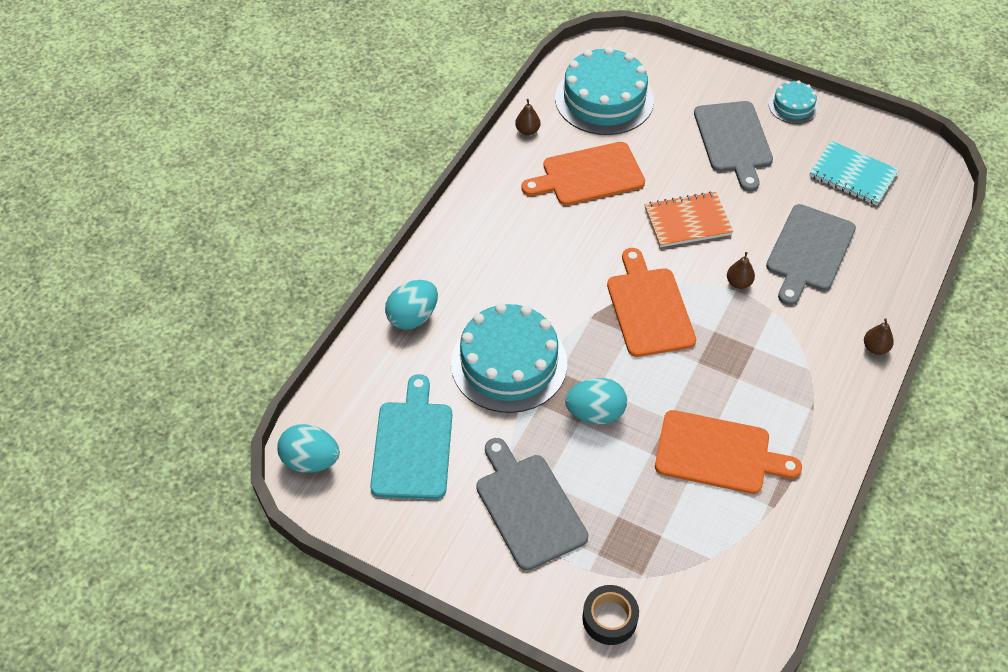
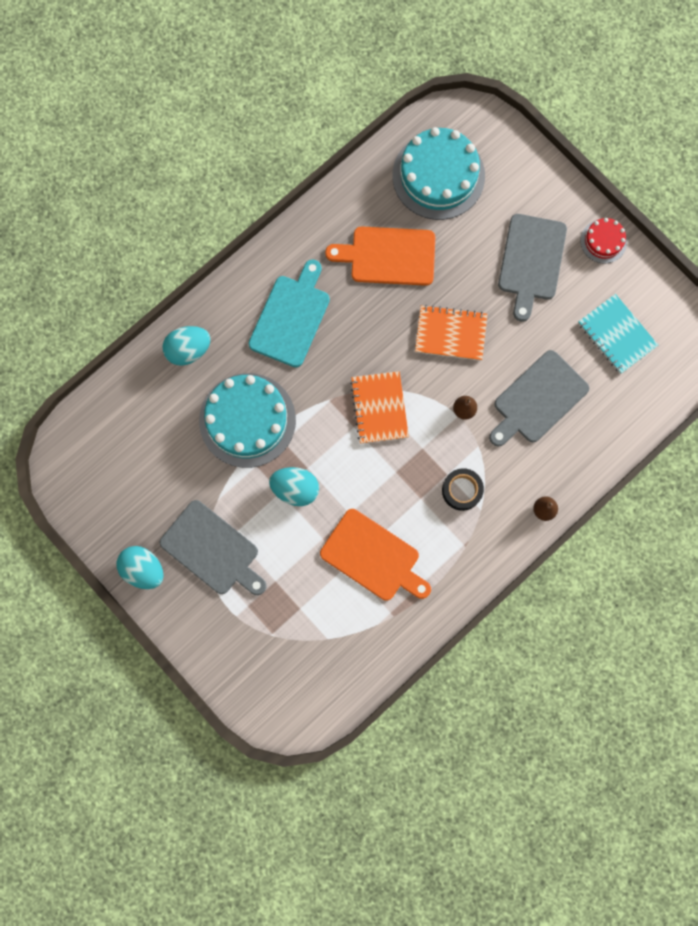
camera: 20 degrees right, 25 degrees up
turquoise egg [277,424,340,473] -> turquoise egg moved to [116,546,164,589]
turquoise cutting board [370,374,452,499] -> turquoise cutting board moved to [249,259,330,367]
grey cutting board [476,438,588,571] -> grey cutting board turned 135 degrees clockwise [160,500,267,595]
brown pear [515,99,540,136] -> none
black tape [582,585,639,645] -> black tape moved to [442,468,484,511]
orange cutting board [607,248,696,357] -> orange notebook [350,371,409,444]
turquoise cake [769,80,818,124] -> red cake [581,218,627,263]

